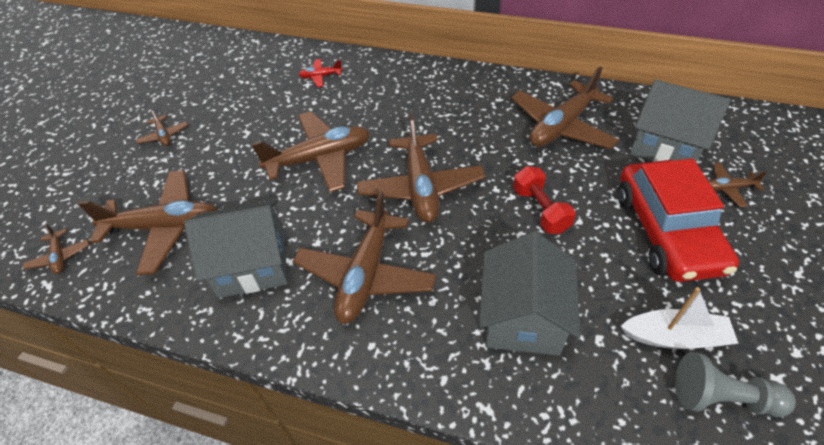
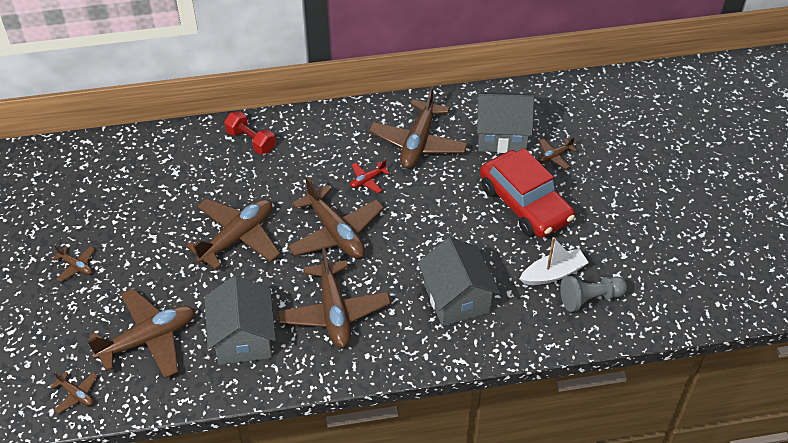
camera: 30 degrees left, 0 degrees up
grey house [184,200,288,298] -> grey house turned 60 degrees counterclockwise [205,276,276,365]
red plane [299,59,342,87] -> red plane moved to [350,160,390,193]
red dumbbell [513,166,576,234] -> red dumbbell moved to [224,111,276,154]

